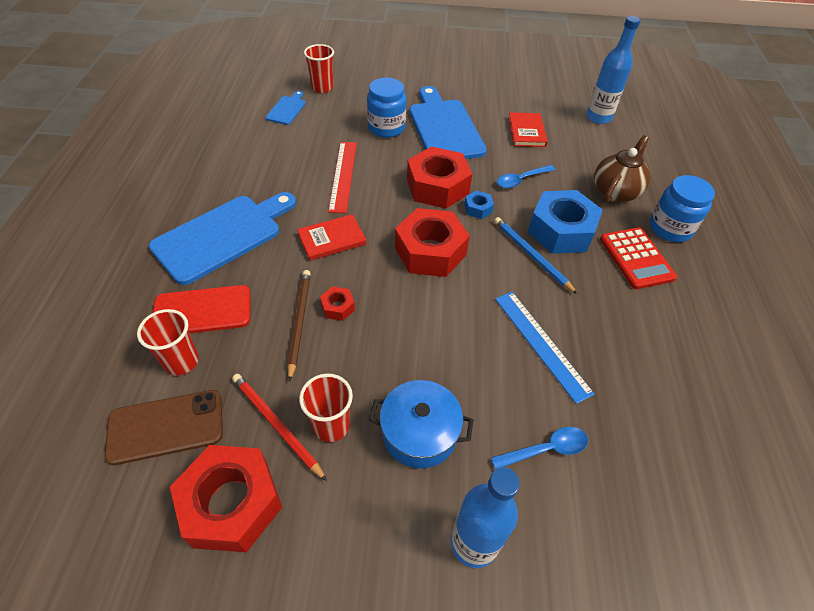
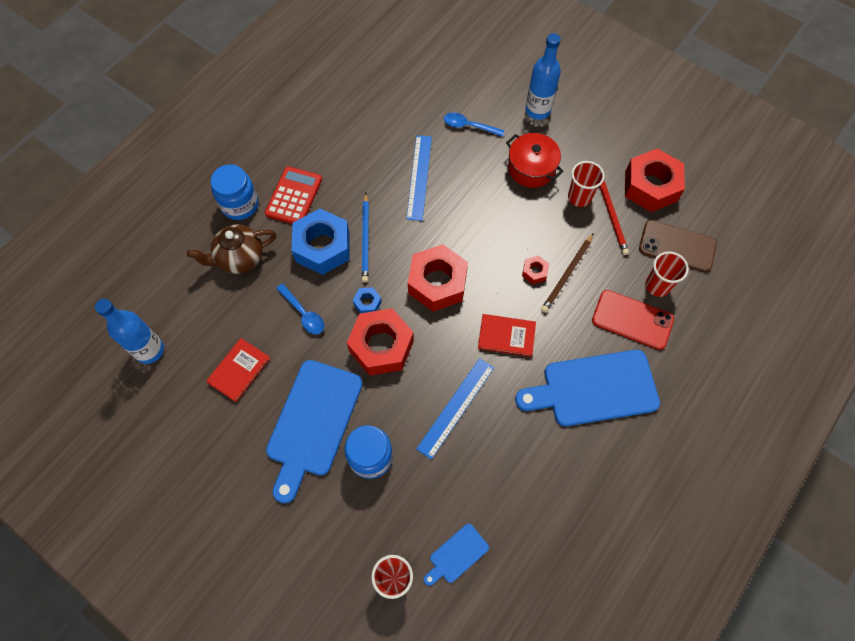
camera: 145 degrees left, 15 degrees up
red ruler [328,142,357,213] -> blue ruler [416,358,494,460]
blue pot [369,380,474,469] -> red pot [506,133,563,188]
blue spoon [497,165,555,188] -> blue spoon turned 45 degrees clockwise [276,284,324,334]

